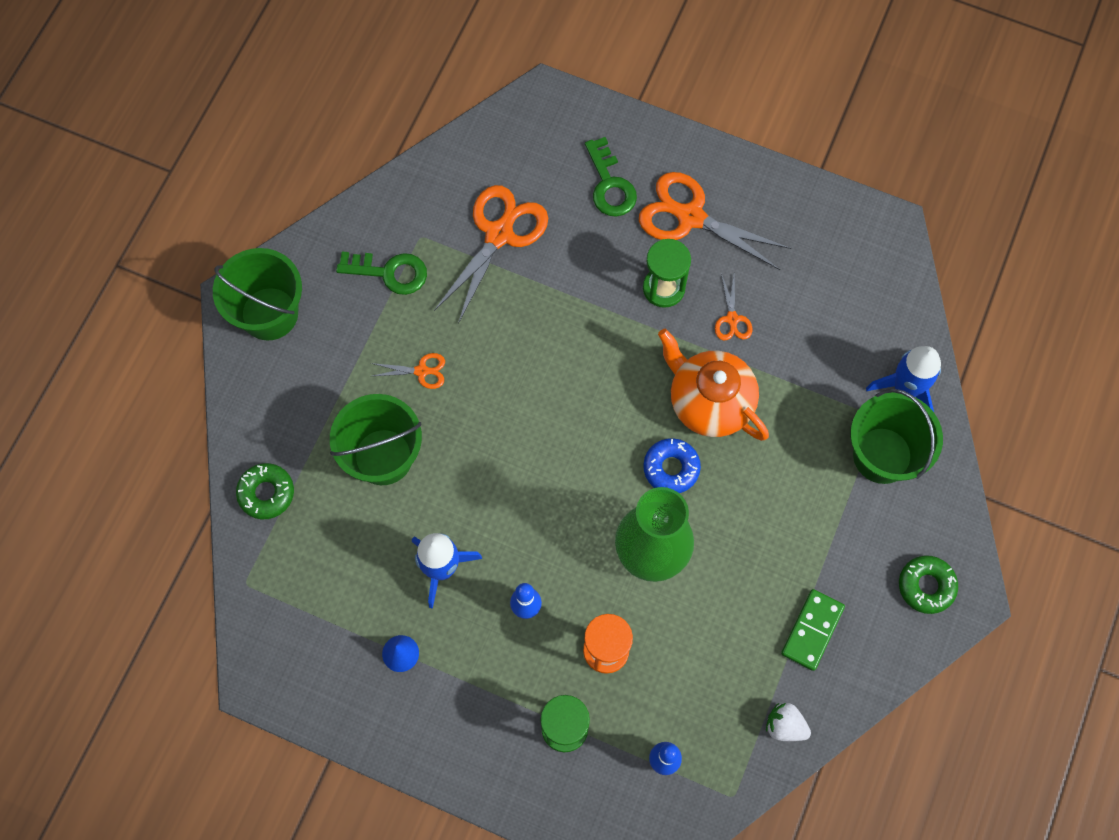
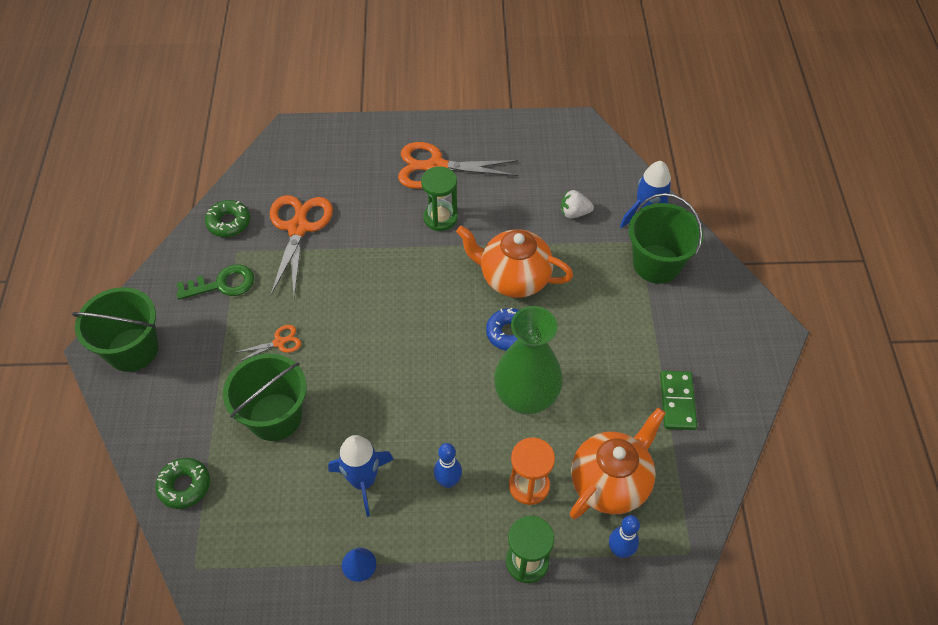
camera: 25 degrees left, 15 degrees down
green key [585,137,637,217] -> none
orange scissors [715,273,752,341] -> none
white strawberry [766,703,811,741] -> white strawberry moved to [561,190,594,219]
green donut [899,555,958,614] -> green donut moved to [205,200,250,237]
none -> orange teapot [570,408,666,519]

